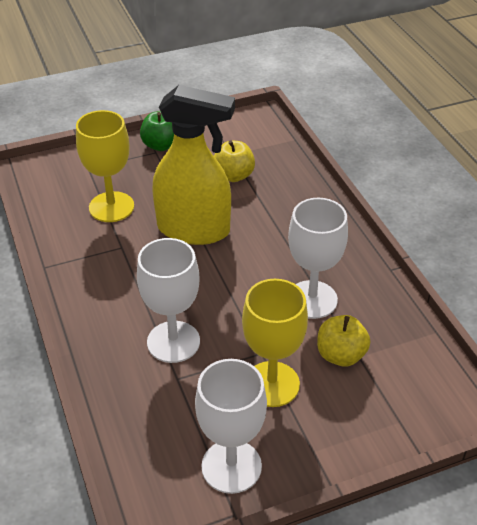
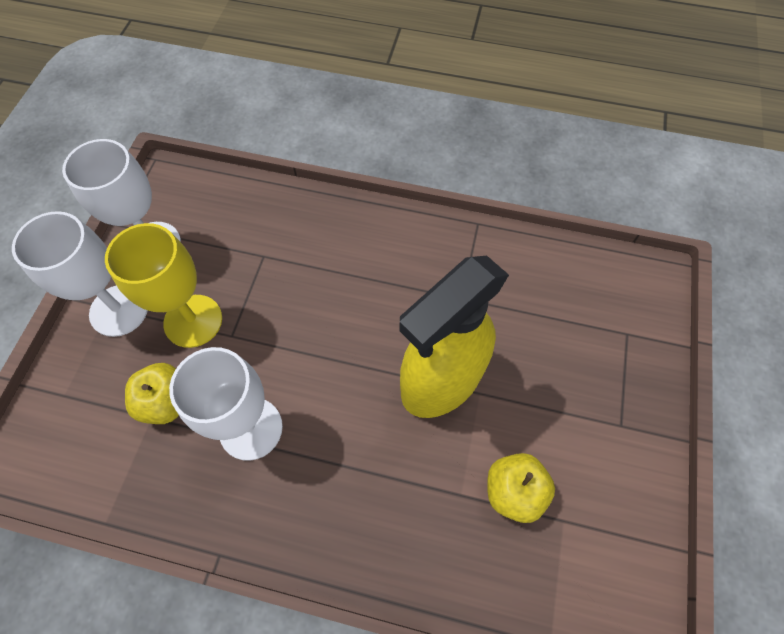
camera: 125 degrees right, 20 degrees up
yellow goblet [76,110,134,222] -> none
white goblet [137,238,200,363] -> white goblet moved to [12,211,148,337]
green apple [140,111,174,151] -> none

